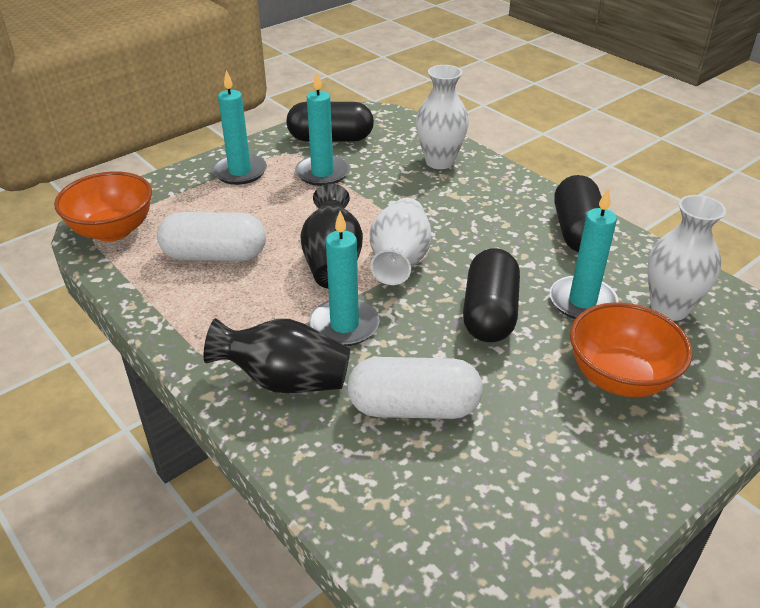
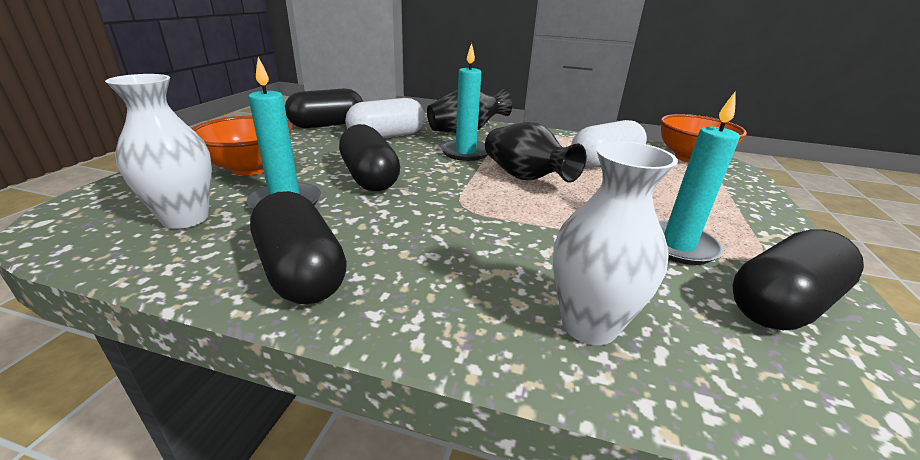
camera: 145 degrees right, 10 degrees down
turquoise candle [212,70,267,185] -> none
white vase [370,198,431,285] -> none
none -> black capsule [285,88,363,128]

